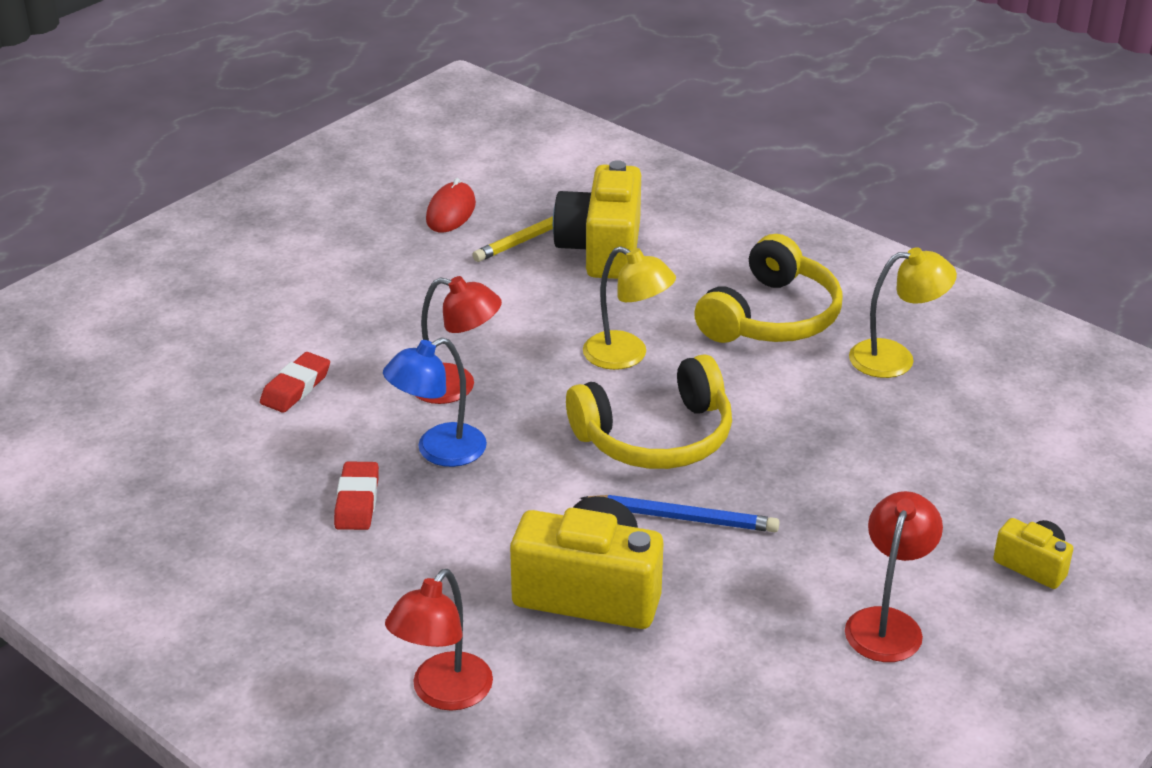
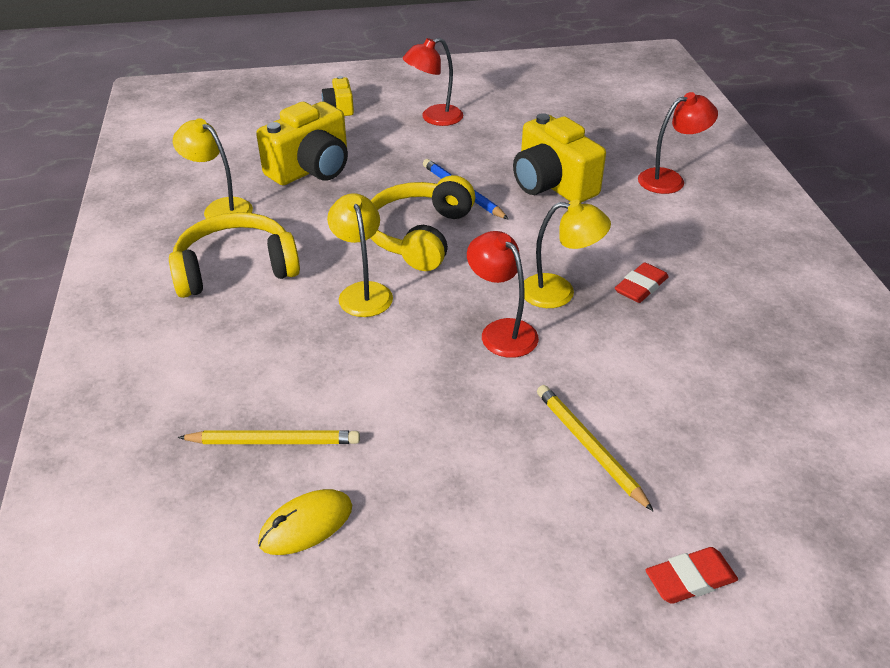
camera: 140 degrees left, 5 degrees up
red eraser [260,352,330,413] -> red eraser moved to [646,547,738,604]
blue lamp [383,337,487,467] -> yellow lamp [524,200,611,308]
red mouse [426,178,476,233] -> yellow mouse [258,489,352,555]
yellow camera [553,160,641,279] -> yellow camera moved to [256,102,348,185]
yellow headphones [566,354,732,469] -> yellow headphones turned 90 degrees counterclockwise [370,175,475,271]
none -> yellow pencil [537,385,654,512]

